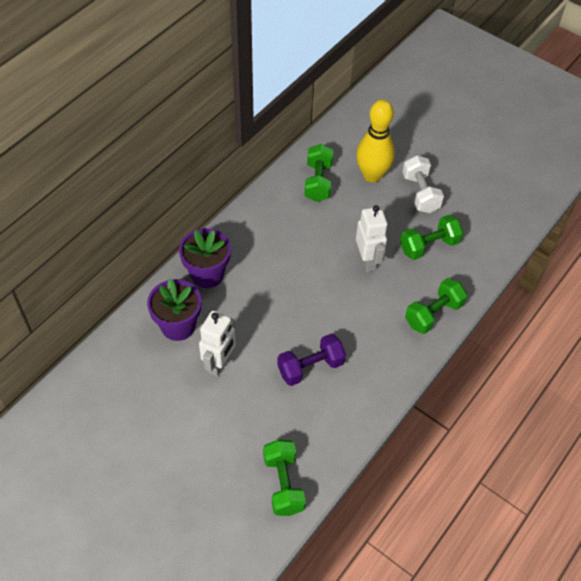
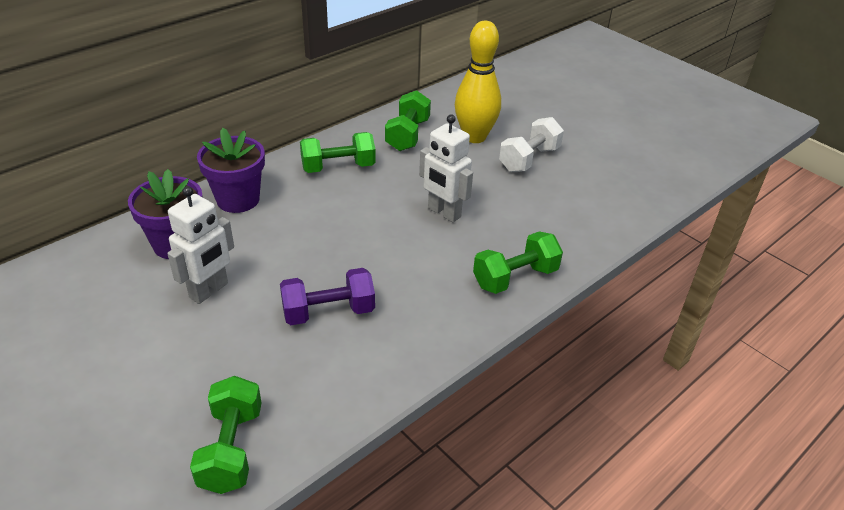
camera: 10 degrees right, 15 degrees down
white robot [356,205,388,272] -> white robot turned 135 degrees clockwise [419,114,473,222]
green dumbbell [400,215,463,260] -> green dumbbell moved to [300,132,376,173]
white dumbbell [402,155,444,213] -> white dumbbell turned 45 degrees clockwise [499,117,564,172]

